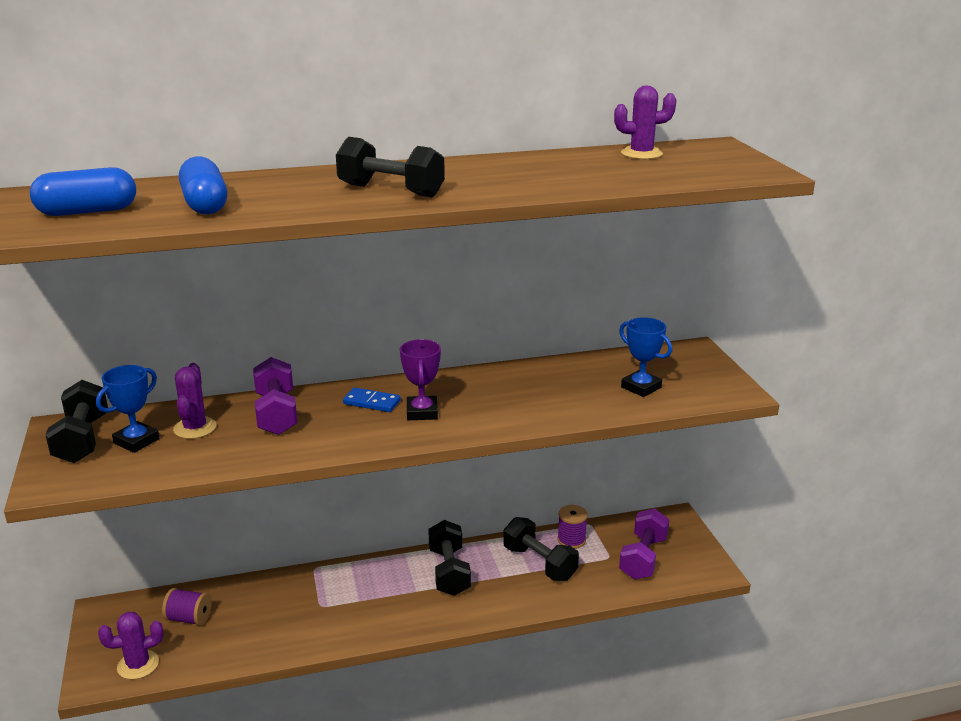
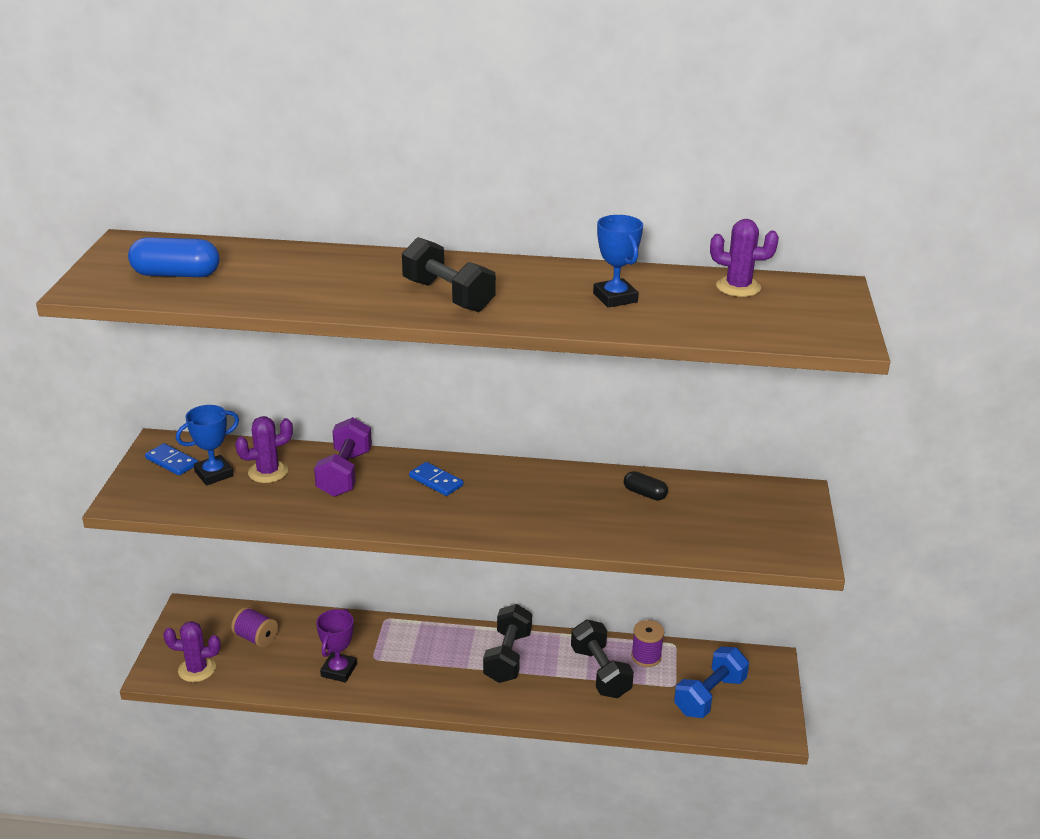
camera: 20 degrees right, 5 degrees up
black dumbbell [45,380,108,463] -> blue domino [145,443,198,475]
purple cactus [173,363,216,439] -> purple cactus turned 45 degrees clockwise [235,416,293,483]
blue capsule [179,156,227,214] -> none
purple trophy [400,339,441,420] -> purple trophy moved to [316,609,357,683]
blue trophy [619,317,672,397] -> blue trophy moved to [593,215,643,308]
purple dumbbell [619,508,670,580] -> blue dumbbell [674,647,749,718]
none -> black capsule [624,471,668,500]

